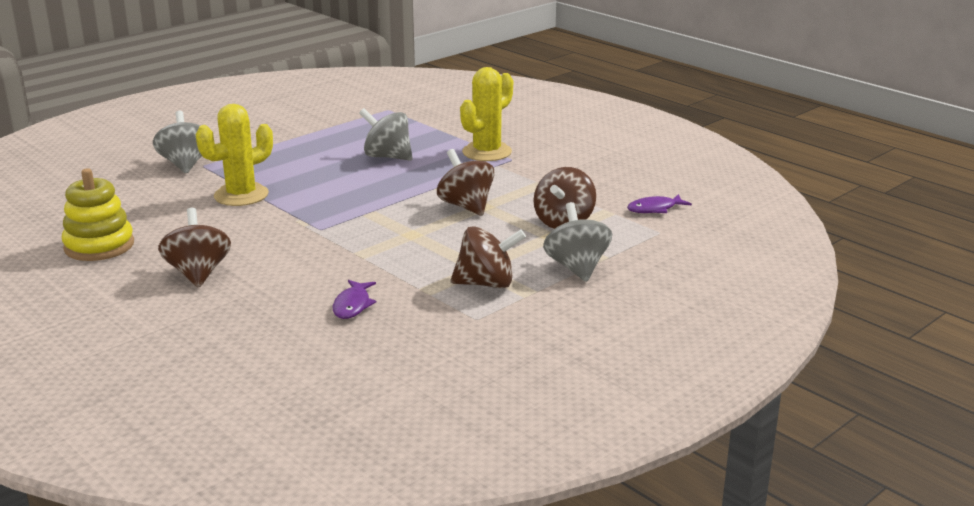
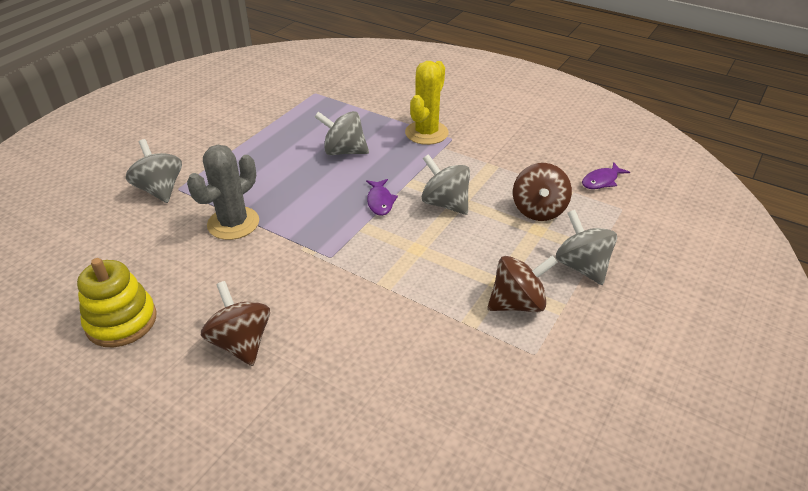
camera: 15 degrees left, 15 degrees up
yellow cactus [195,104,273,206] -> grey cactus [187,145,259,240]
purple fish [333,280,376,319] -> purple fish moved to [366,179,398,216]
brown spinning top [437,149,494,216] -> grey spinning top [422,154,470,215]

